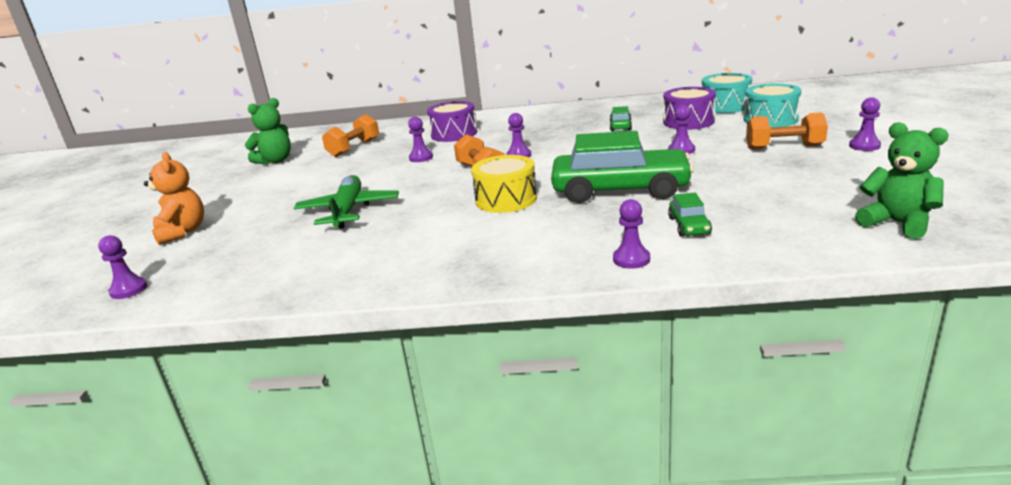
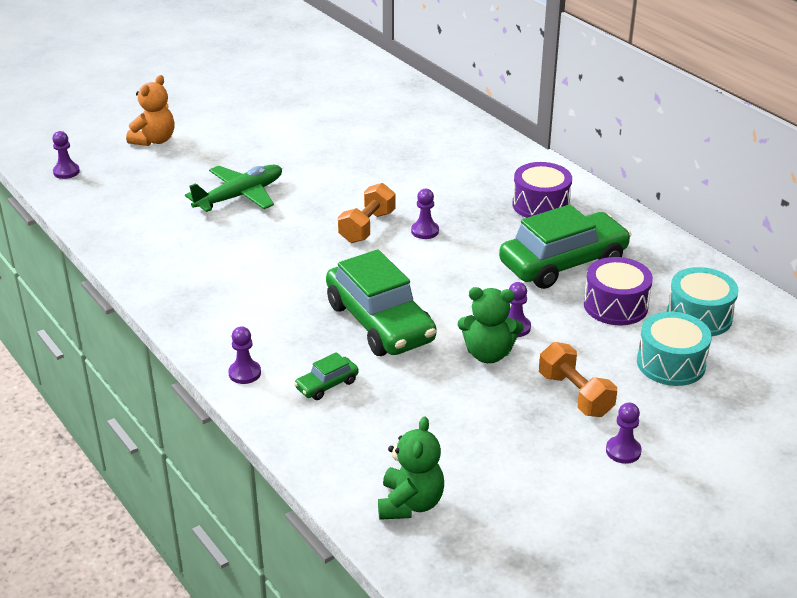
camera: 50 degrees right, 10 degrees up
green teddy bear [245,98,291,165] -> green teddy bear moved to [458,287,523,363]
orange dumbbell [322,114,379,157] -> none
purple pawn [408,117,433,162] -> none
purple drum [427,101,477,142] -> purple drum moved to [512,162,572,218]
yellow drum [471,155,537,213] -> none
green car [610,106,632,131] -> green car [499,204,632,289], size x2.31

